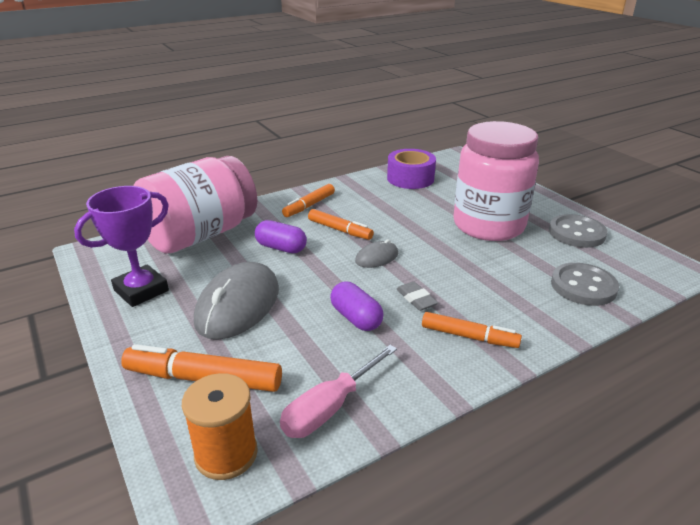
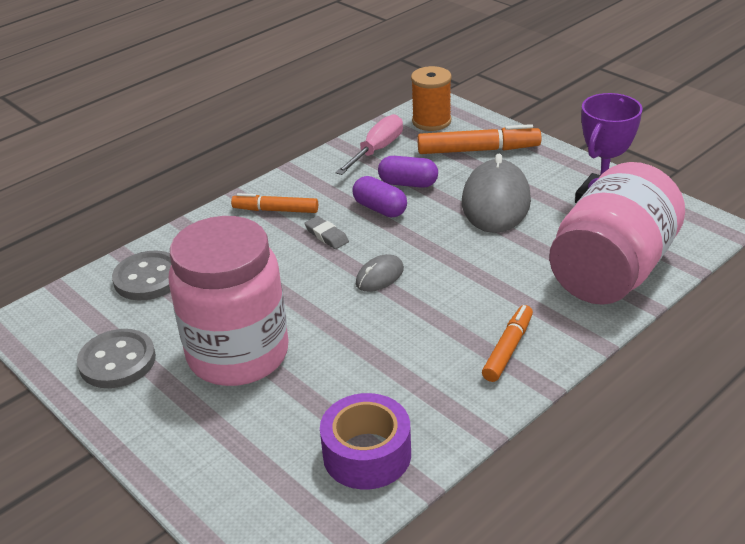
camera: 170 degrees right, 5 degrees up
purple capsule [255,220,307,253] -> purple capsule moved to [378,156,438,188]
orange marker [308,209,374,240] -> none

